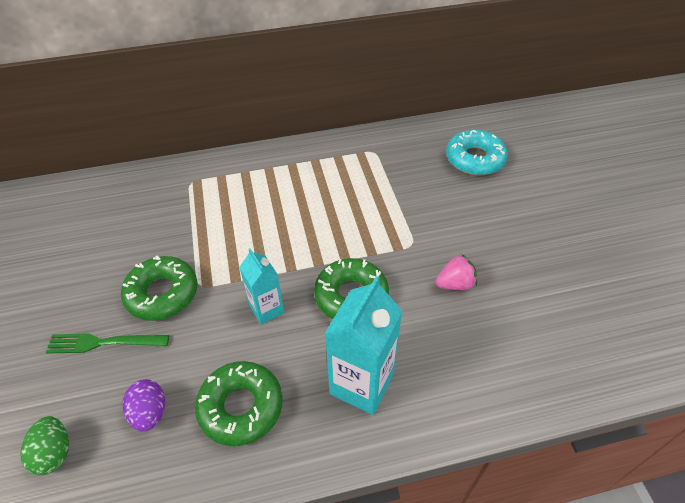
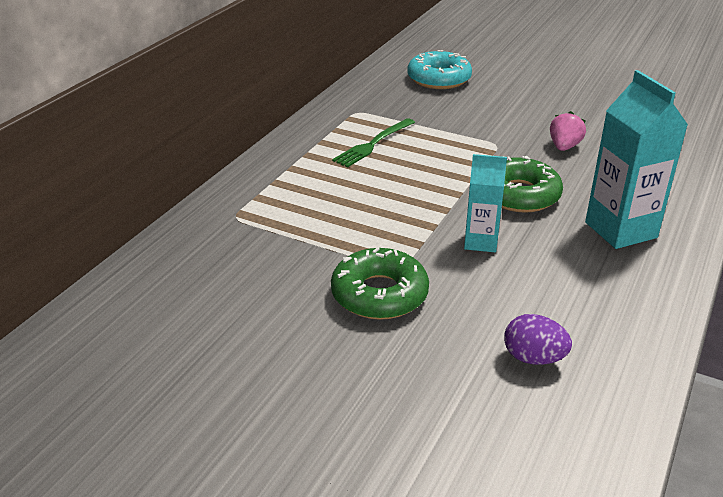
camera: 50 degrees left, 15 degrees down
green egg [20,416,69,475] -> none
green fork [46,333,169,354] -> green fork moved to [332,118,415,168]
green donut [195,361,283,446] -> none

